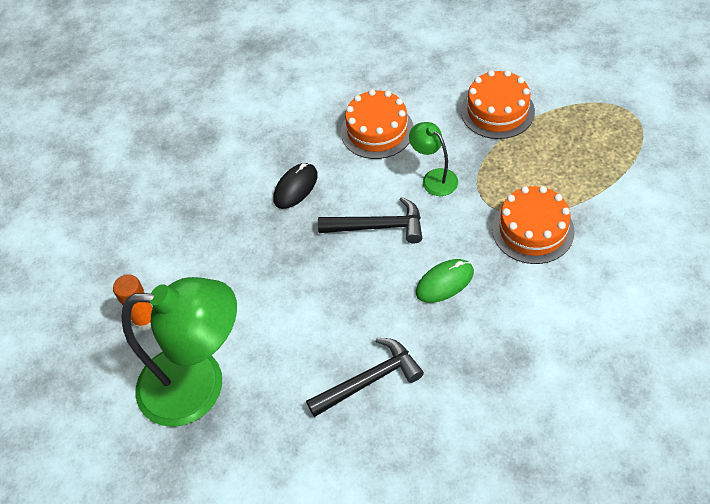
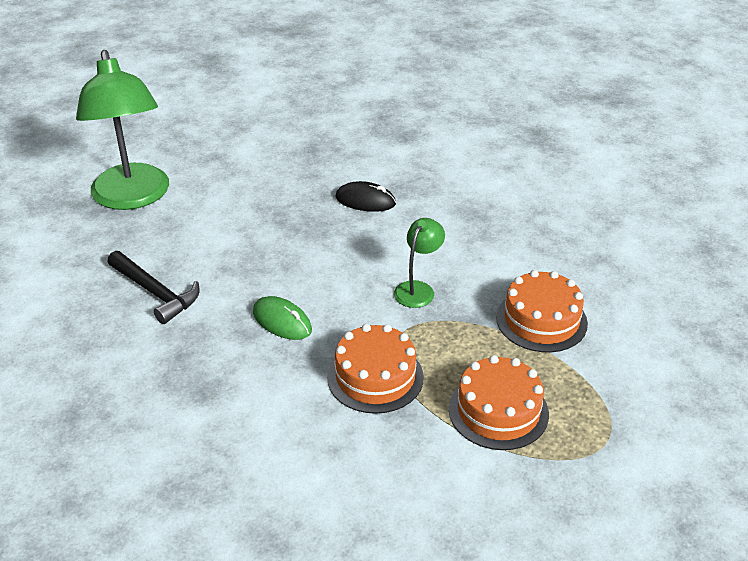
camera: 65 degrees right, 15 degrees down
orange glue stick [113,274,153,331] -> none
black hammer [318,197,422,243] -> none
orange cake [341,89,414,159] -> orange cake moved to [449,355,549,450]

